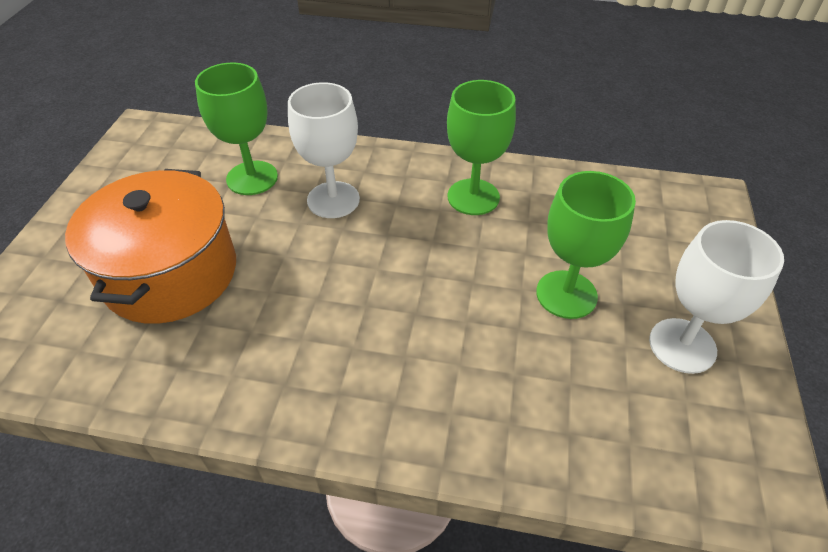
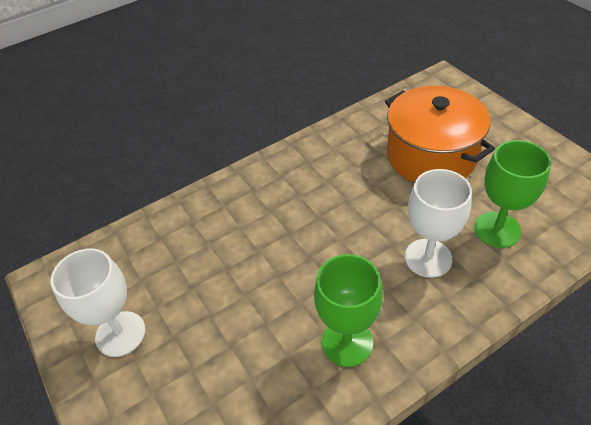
camera: 140 degrees right, 0 degrees up
green goblet [536,171,636,319] -> none

